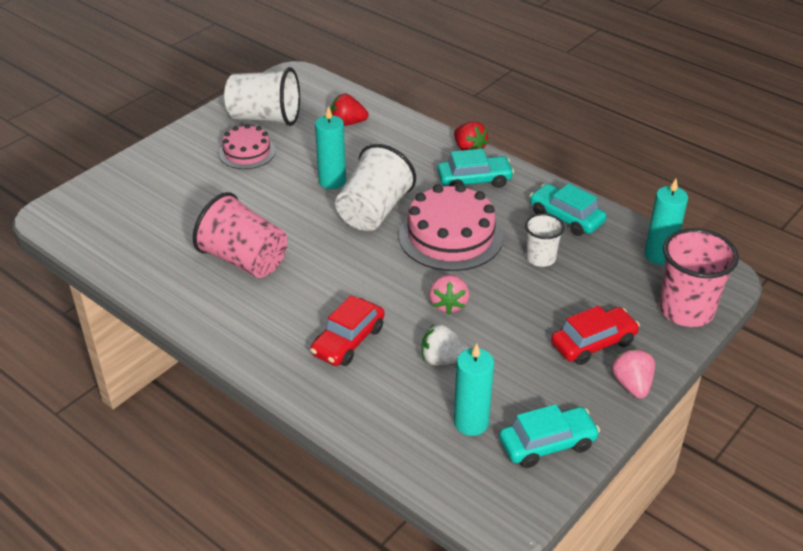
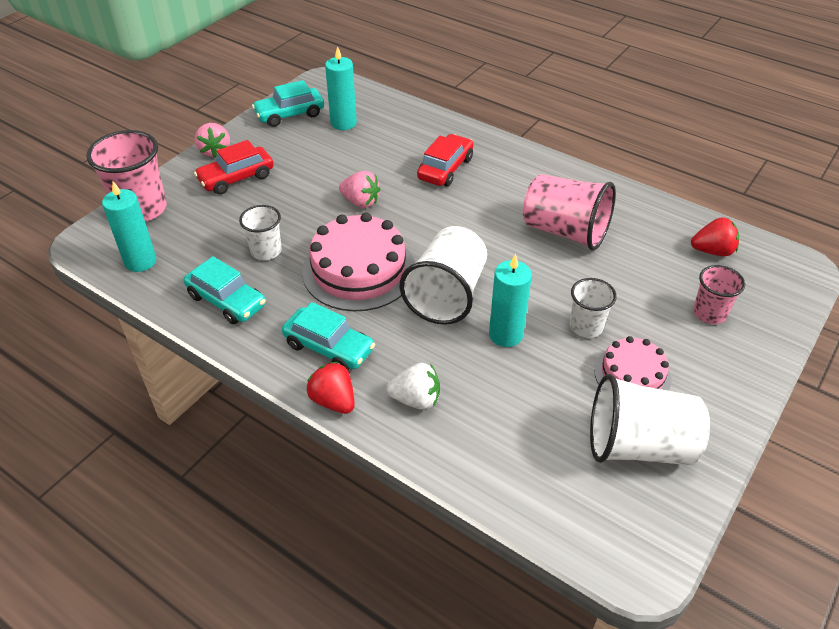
camera: 175 degrees right, 5 degrees up
red strawberry [331,93,368,126] -> red strawberry moved to [691,217,739,256]
white strawberry [422,324,469,366] -> white strawberry moved to [386,363,440,410]
pink strawberry [429,274,469,315] -> pink strawberry turned 120 degrees clockwise [339,171,381,208]
turquoise car [437,149,514,188] -> turquoise car turned 135 degrees counterclockwise [282,302,375,370]
none -> white cup [570,278,617,338]
none -> pink cup [693,265,745,324]

